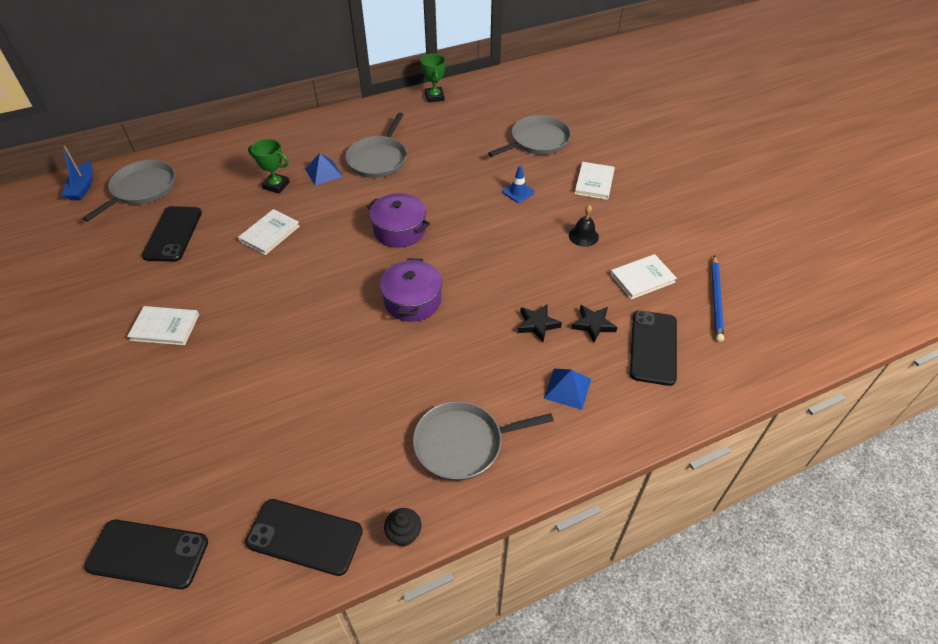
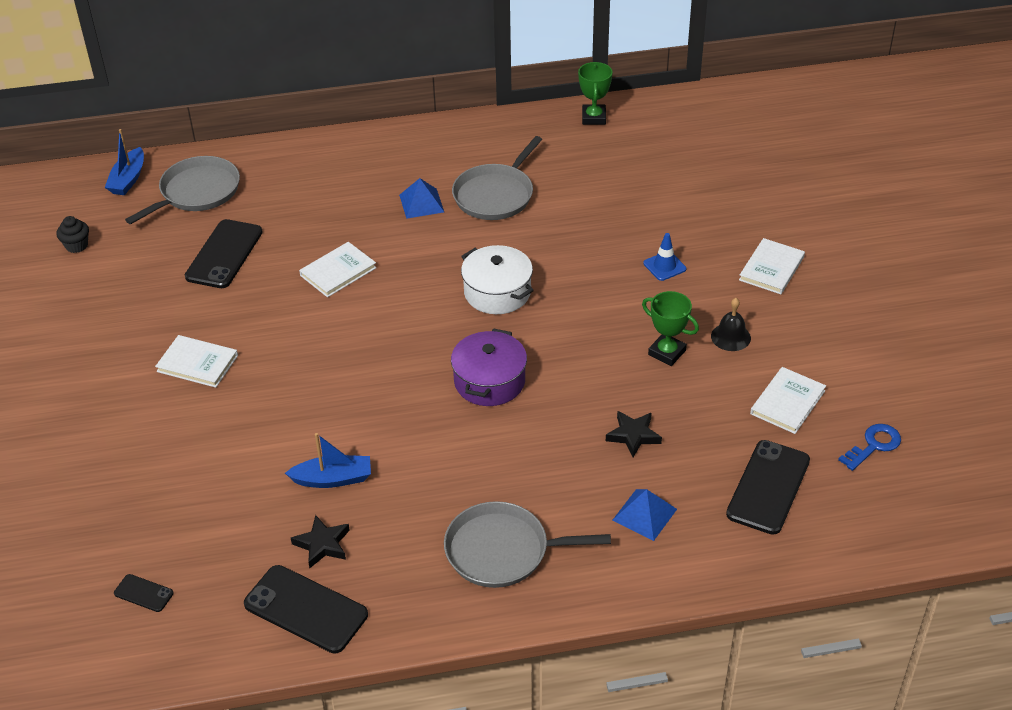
camera: 15 degrees right, 5 degrees down
black phone [84,520,208,589] -> black phone [114,574,174,612], size x0.48
green trophy [248,139,290,194] -> green trophy moved to [642,291,699,366]
purple pot [367,193,430,248] -> white pot [461,245,534,314]
black cupcake [384,508,421,547] -> black cupcake moved to [56,216,89,253]
grey pan [488,115,571,157] -> none
black star [571,305,617,343] -> black star moved to [291,515,350,568]
white book [610,254,677,299] -> white book turned 45 degrees counterclockwise [750,367,826,434]
blue pencil [711,255,724,342] -> blue key [838,424,901,471]
none -> blue boat [285,433,371,488]

